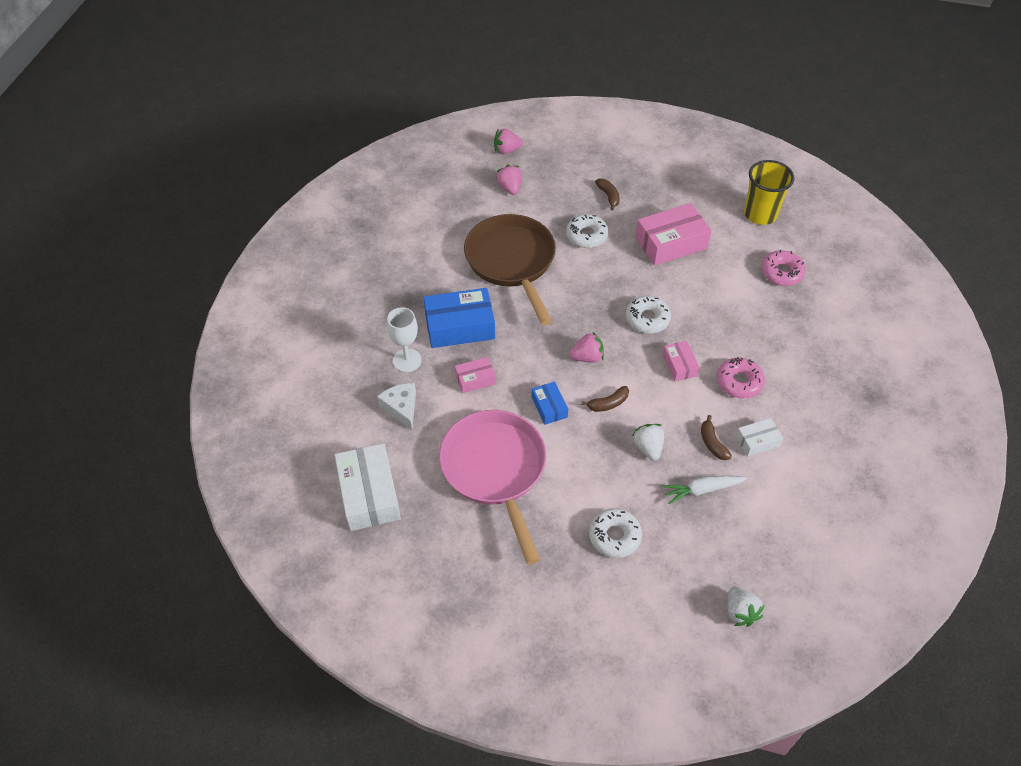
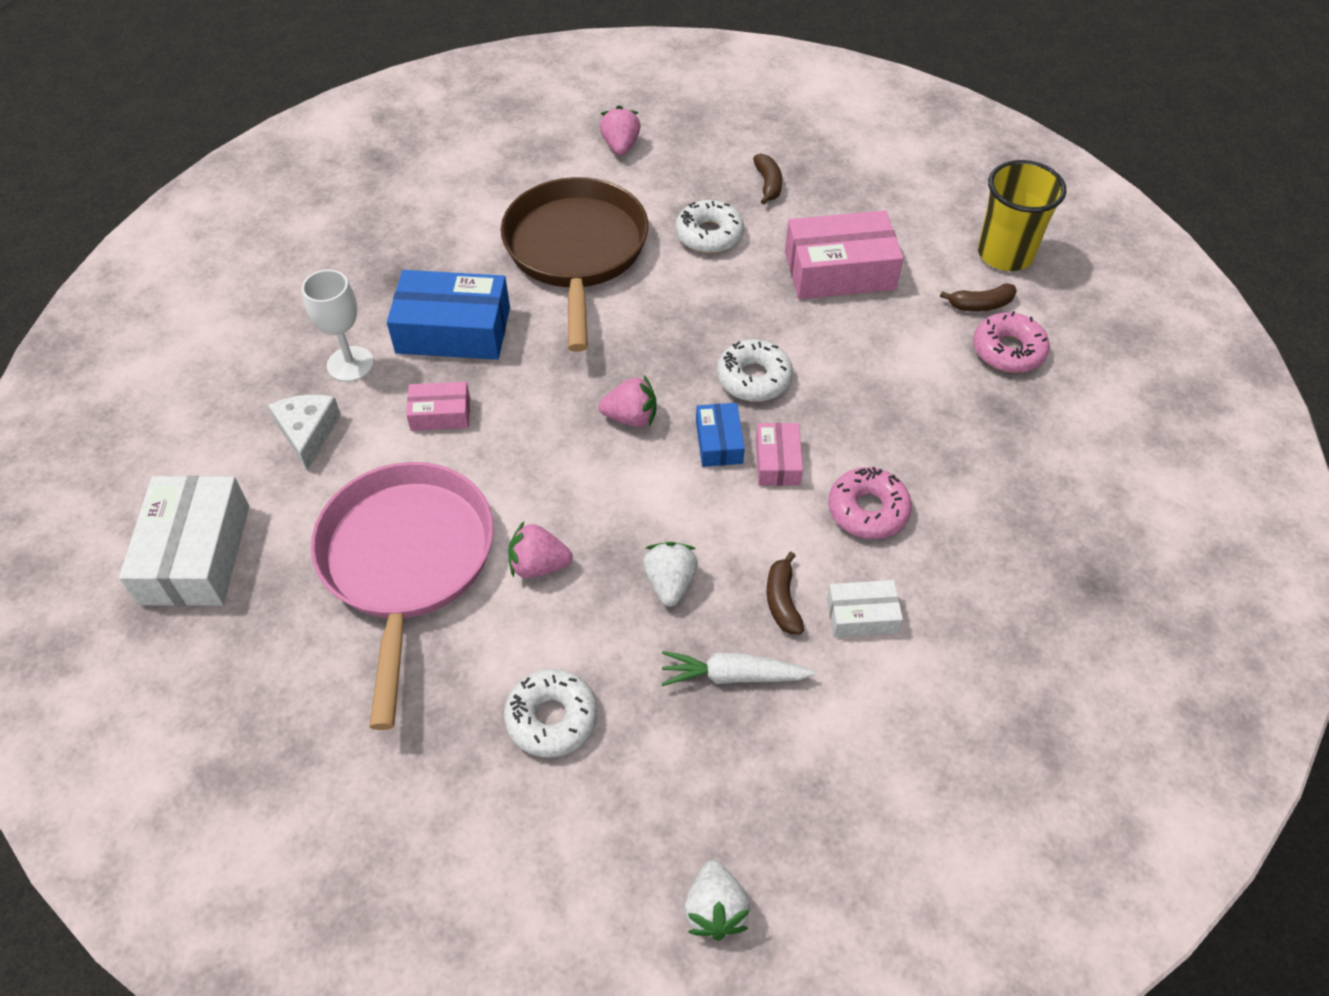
camera: 15 degrees right, 0 degrees up
pink strawberry [494,129,523,154] -> pink strawberry moved to [508,521,573,578]
blue box [532,382,568,425] -> blue box moved to [696,403,745,467]
brown banana [581,386,629,412] -> brown banana moved to [940,283,1017,311]

